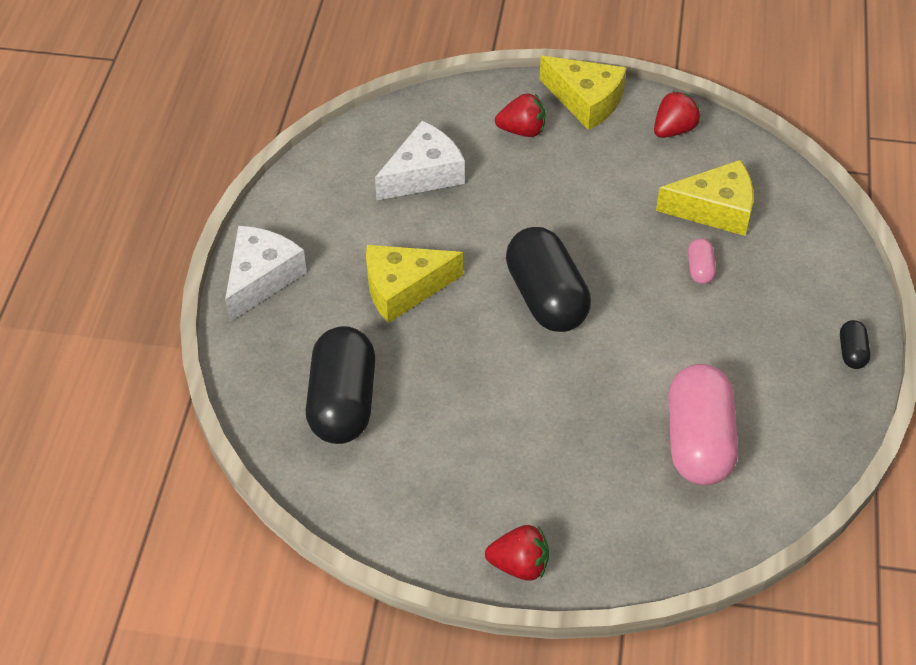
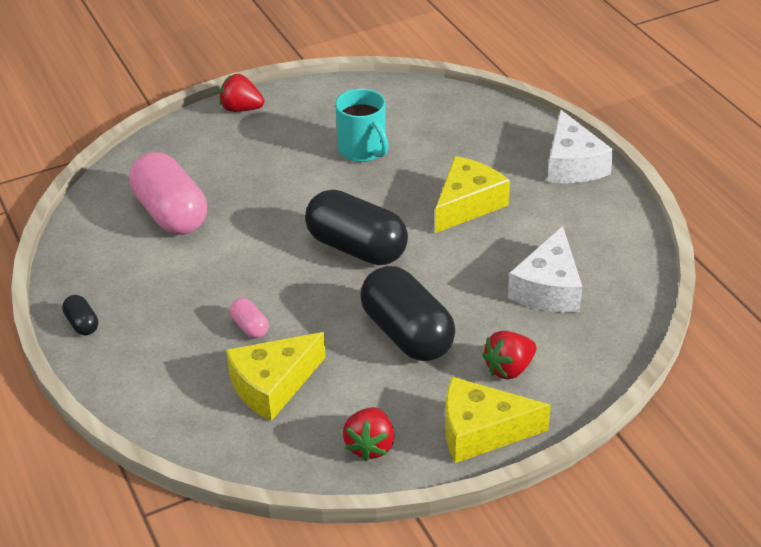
camera: 145 degrees right, 10 degrees down
black capsule [306,326,375,444] -> black capsule moved to [360,266,455,361]
red strawberry [485,525,549,581] -> red strawberry turned 45 degrees clockwise [219,74,264,112]
none -> turquoise mug [335,89,389,162]

